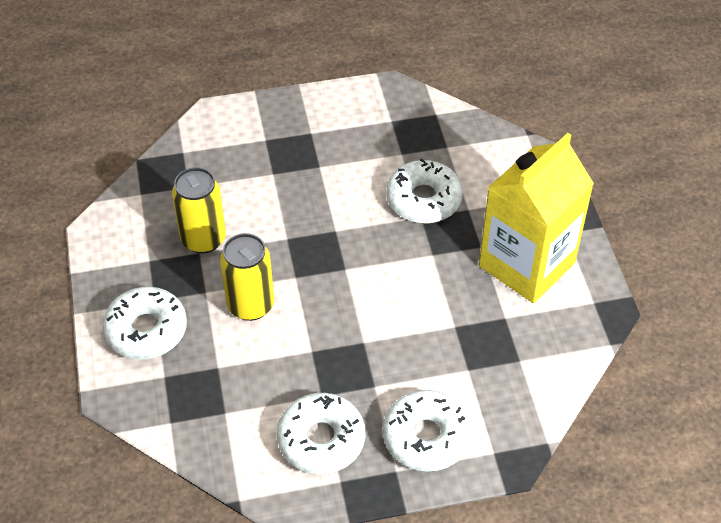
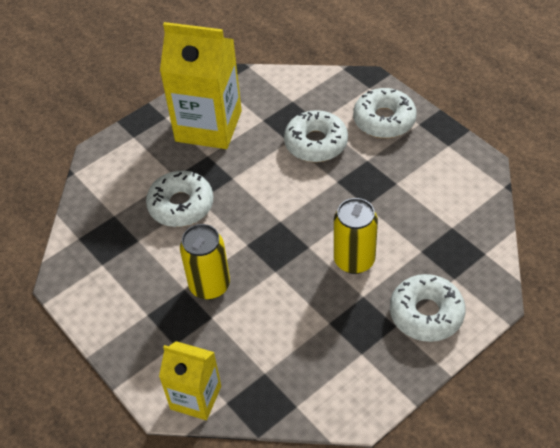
camera: 115 degrees left, 0 degrees up
yellow can [172,167,226,254] -> yellow can moved to [180,224,230,300]
white donut [277,393,365,474] -> white donut moved to [284,110,348,162]
none -> yellow carton [159,341,221,420]

